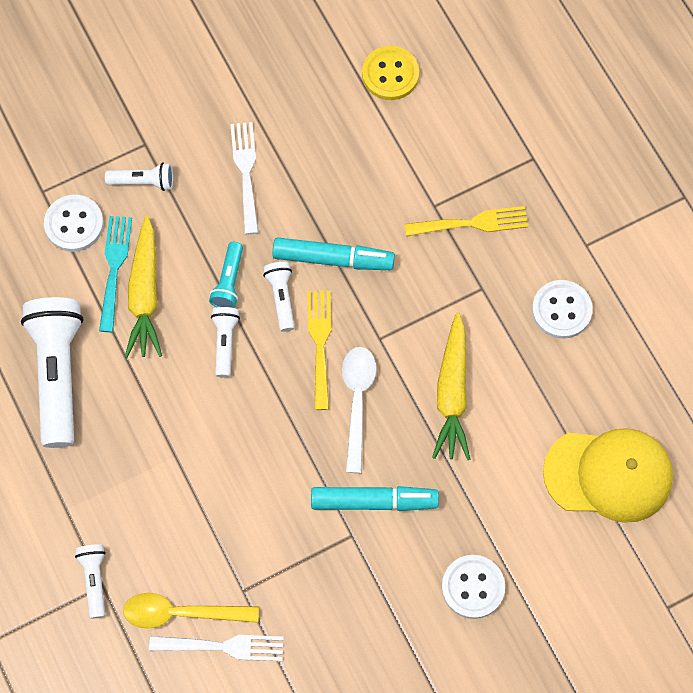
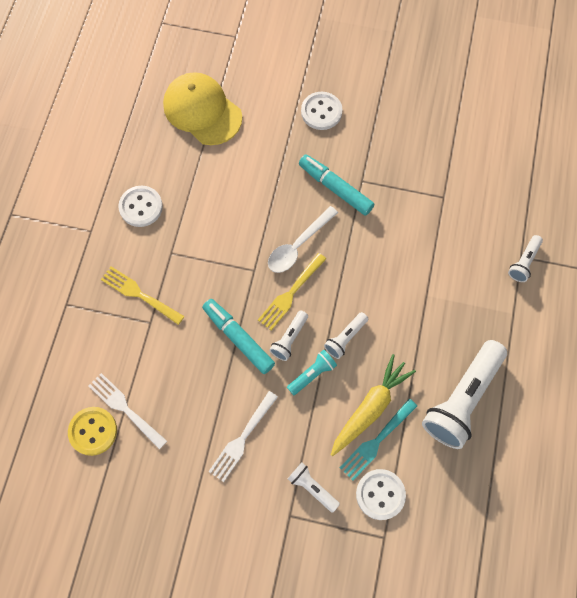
camera: 140 degrees left, 0 degrees up
yellow spoon [123,593,259,629] -> none
white fork [149,635,284,661] -> white fork moved to [89,373,167,450]
yellow carrot [432,312,470,460] -> none

